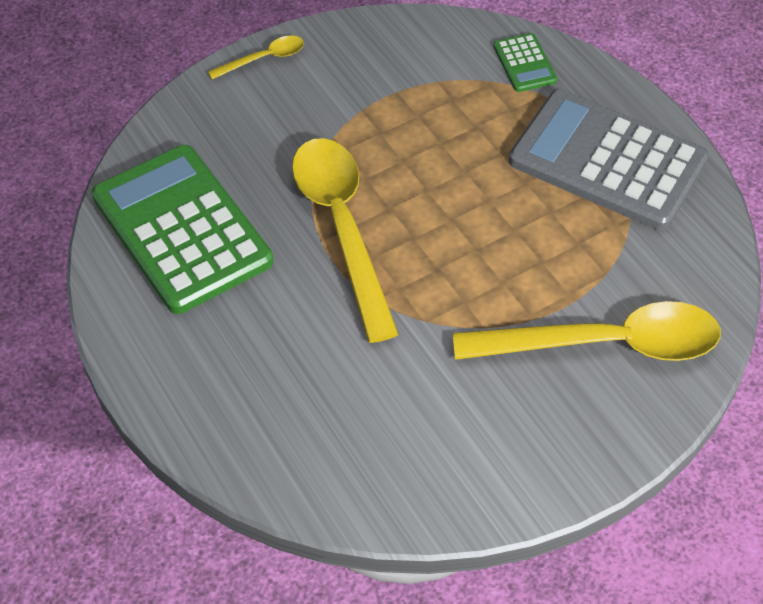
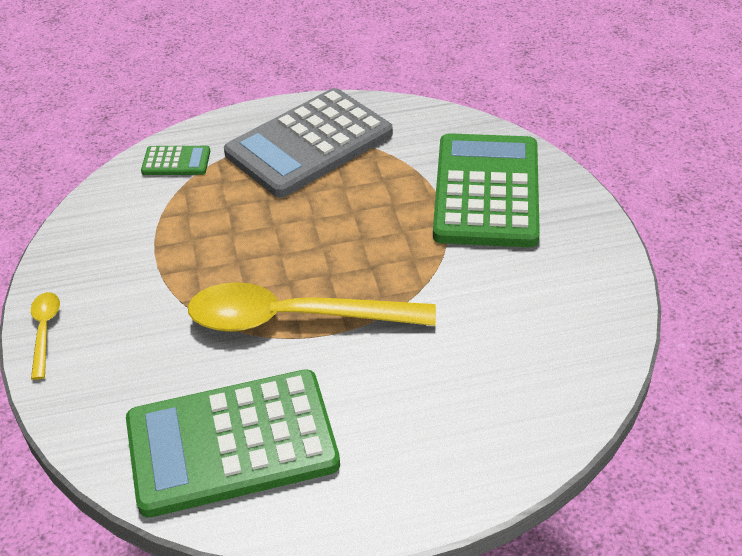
camera: 70 degrees left, 10 degrees down
yellow spoon [453,301,721,361] -> green calculator [433,133,540,247]

